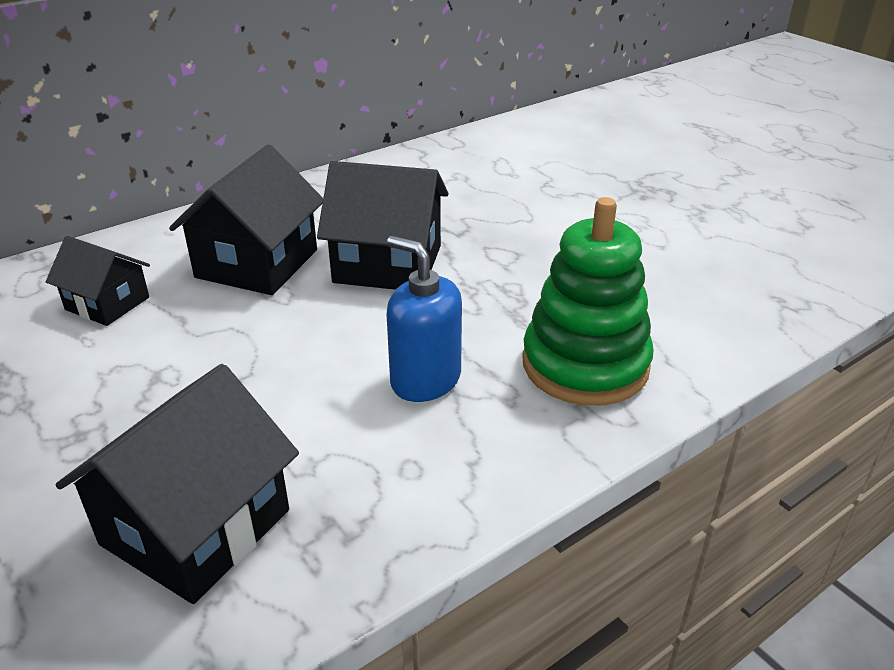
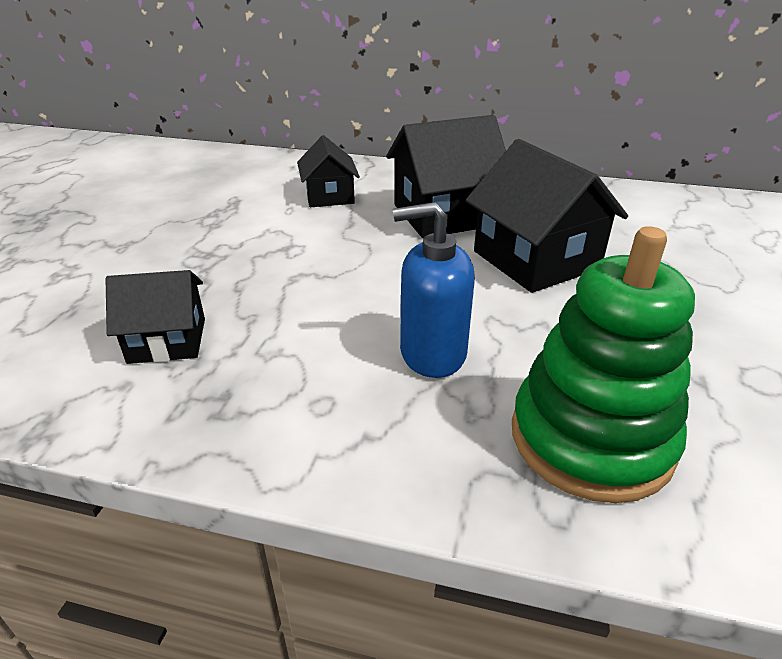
camera: 50 degrees right, 0 degrees up
black house [56,364,299,604] -> black house [105,270,205,364], size x0.60
blue soap dispenser [387,236,462,402] -> blue soap dispenser turned 90 degrees counterclockwise [393,202,475,378]

